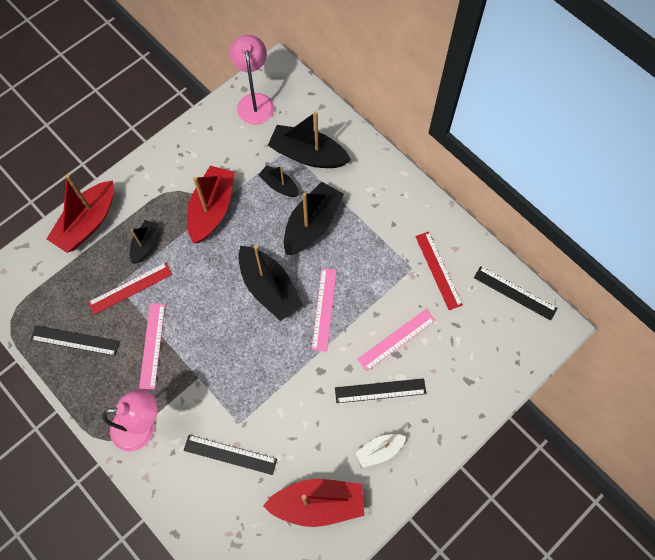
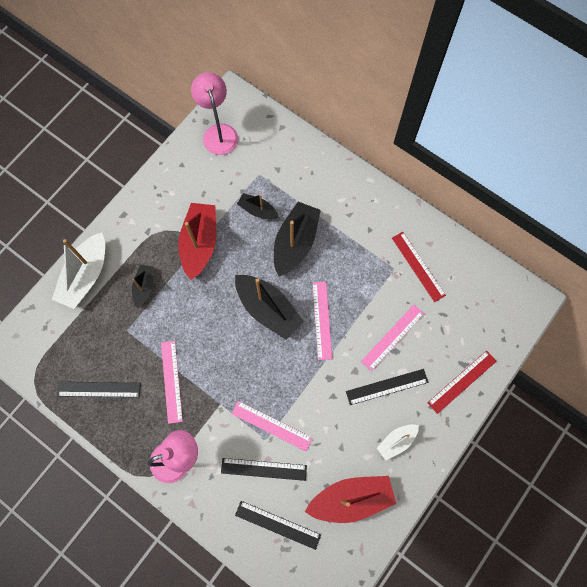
camera: 10 degrees left, 5 degrees up
red boat [47,174,114,253] -> white boat [52,232,105,309]
red ruler [88,263,173,315] -> red ruler moved to [427,351,497,414]
black boat [268,111,351,168] -> none
black ruler [474,266,558,321] -> black ruler moved to [235,501,321,550]
none -> pink ruler [232,401,313,451]

